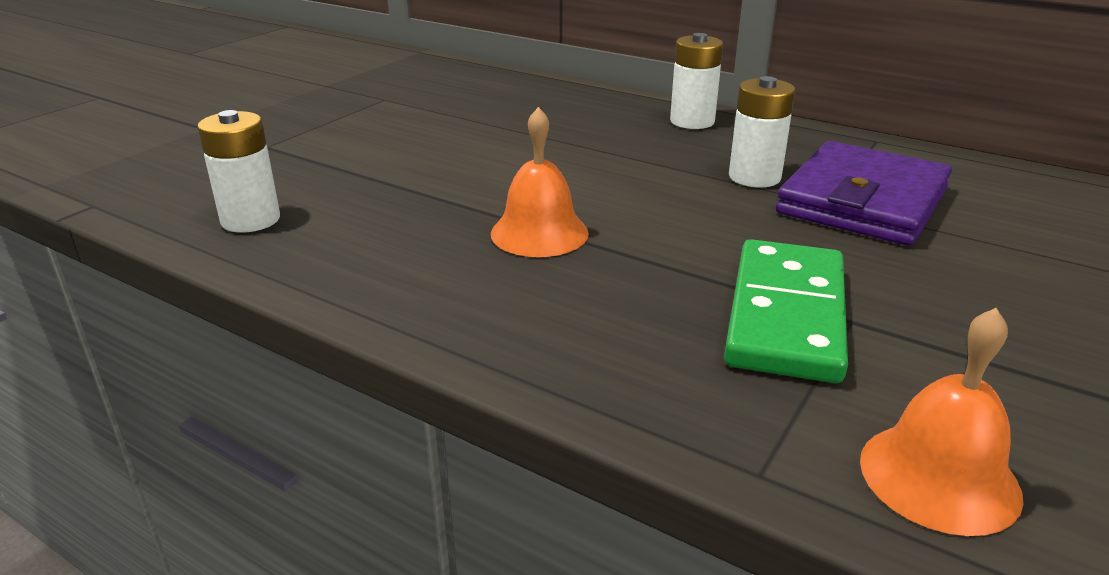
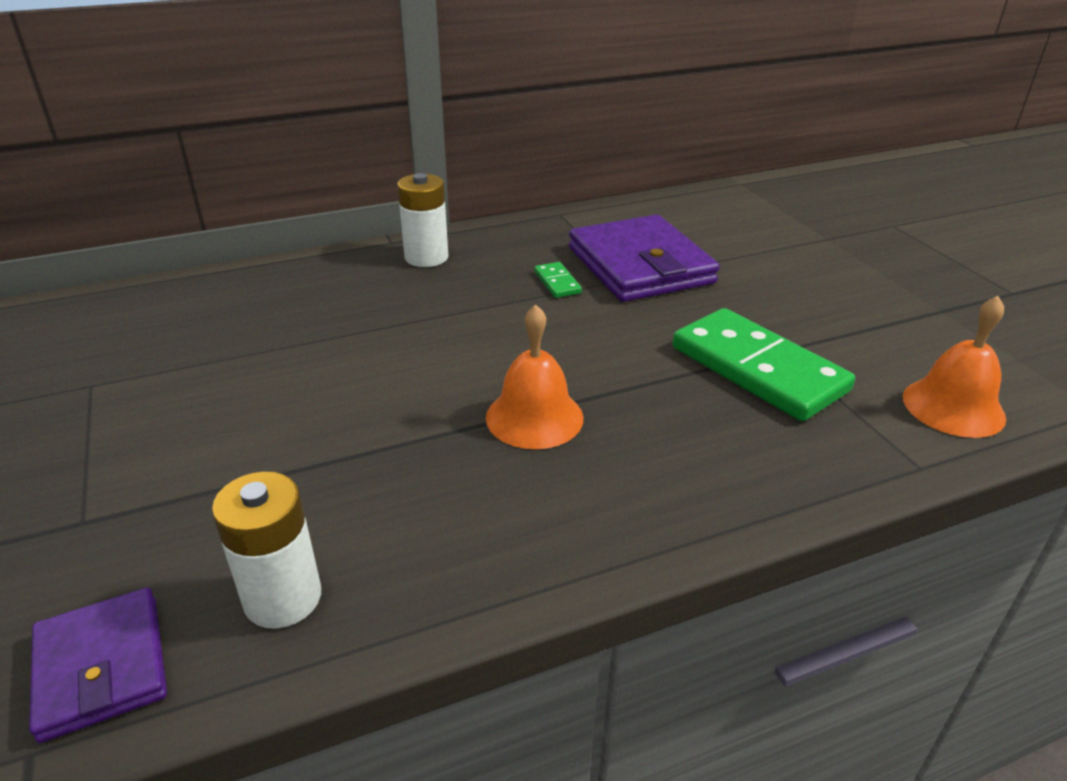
camera: 55 degrees left, 5 degrees up
white battery [729,76,795,188] -> green domino [534,262,582,298]
none -> purple wallet [29,588,167,743]

